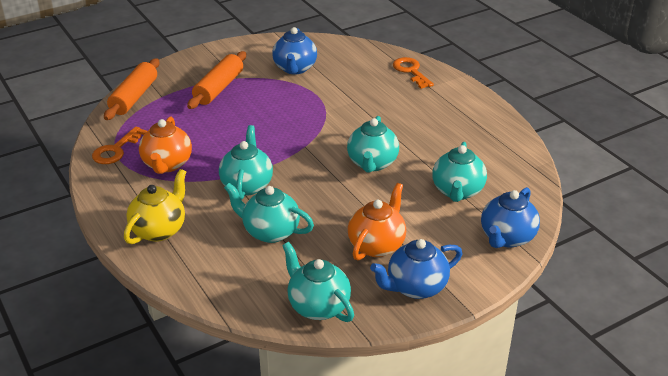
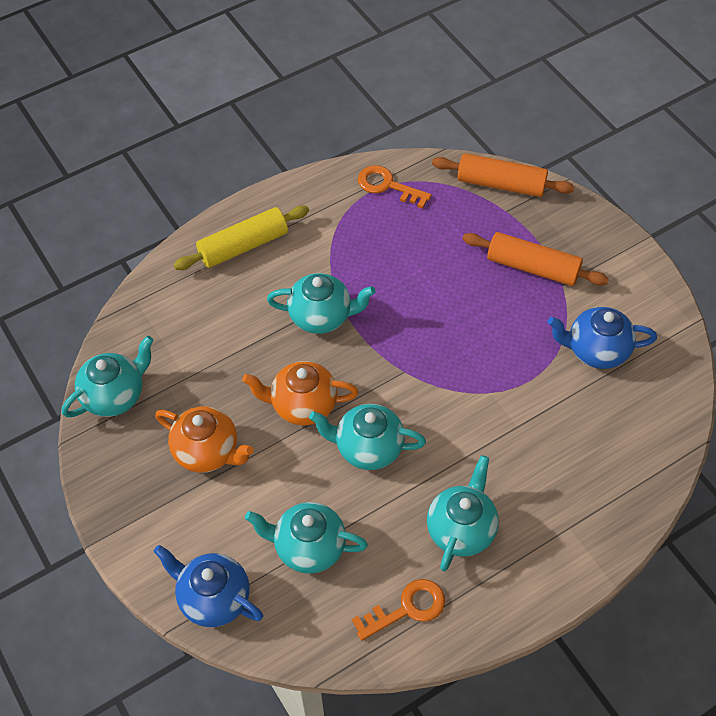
camera: 90 degrees right, 20 degrees up
yellow teapot [124,169,186,244] -> yellow rolling pin [173,205,309,270]
orange teapot [139,117,192,174] -> orange teapot moved to [242,361,358,426]
turquoise teapot [224,183,314,243] -> turquoise teapot moved to [427,455,499,571]
blue teapot [370,239,462,299] -> none
orange key [393,57,434,89] -> orange key moved to [352,579,445,641]

